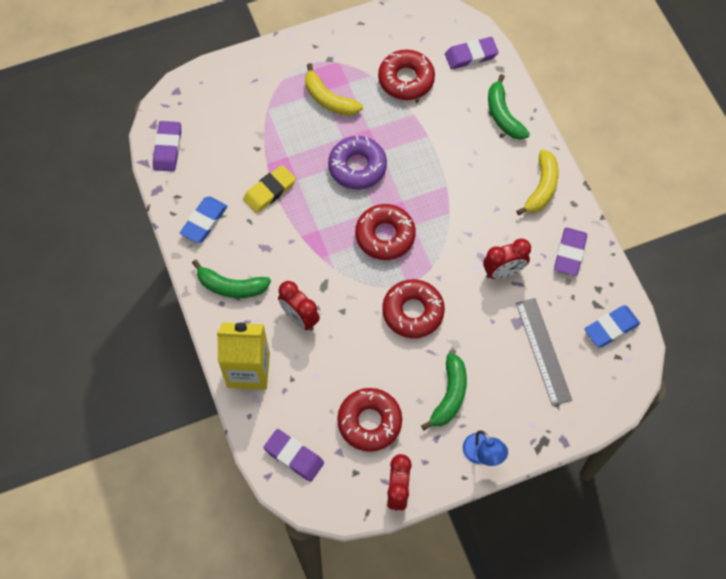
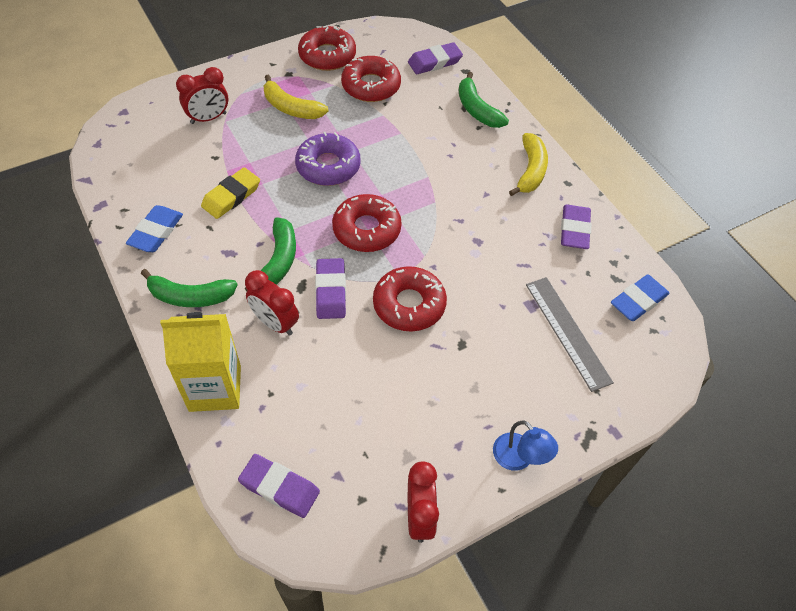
camera: 10 degrees left, 10 degrees down
purple eraser [153,121,181,172] -> purple eraser moved to [315,258,346,319]
red donut [337,388,402,452] -> red donut moved to [298,25,356,71]
green banana [421,353,467,430] -> green banana moved to [245,217,296,292]
red clock [483,239,531,279] -> red clock moved to [176,67,228,124]

